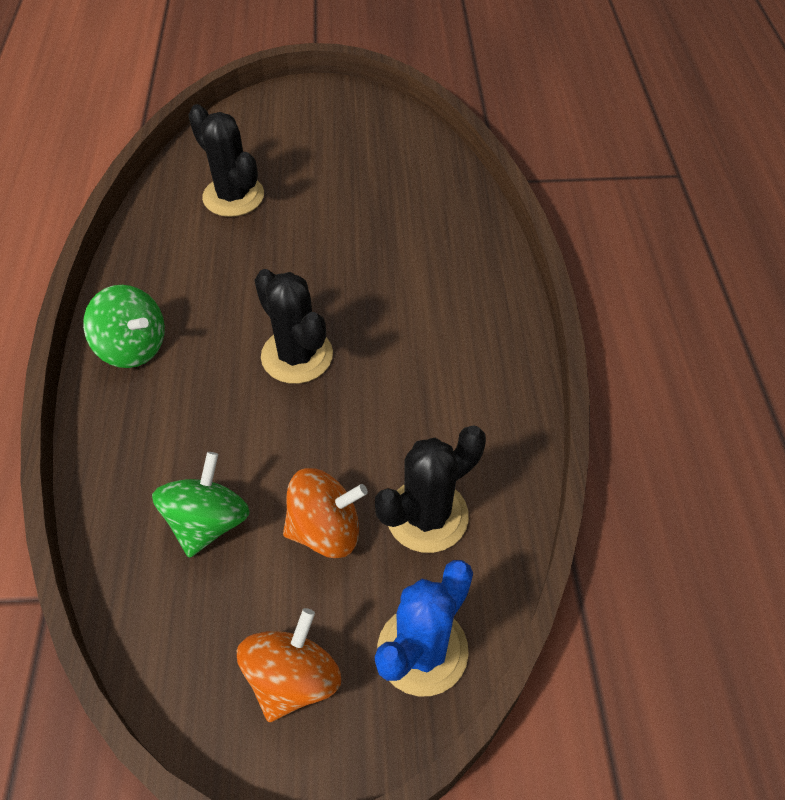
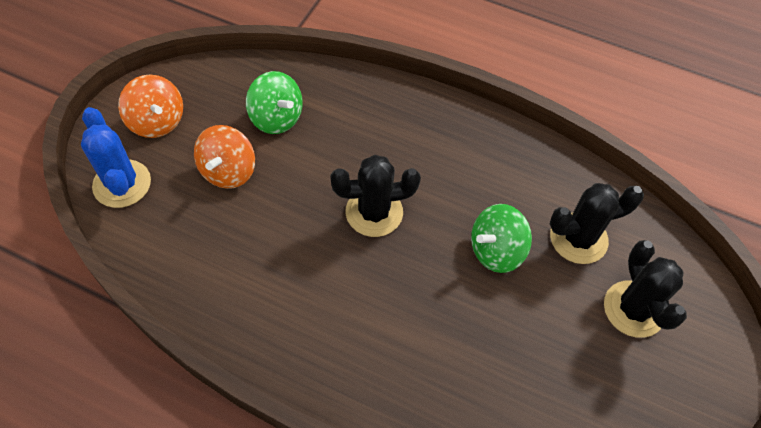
camera: 115 degrees right, 5 degrees up
green spinning top [83,285,165,368] -> green spinning top moved to [471,204,532,273]
black cactus [375,425,486,553] -> black cactus moved to [604,240,687,338]

